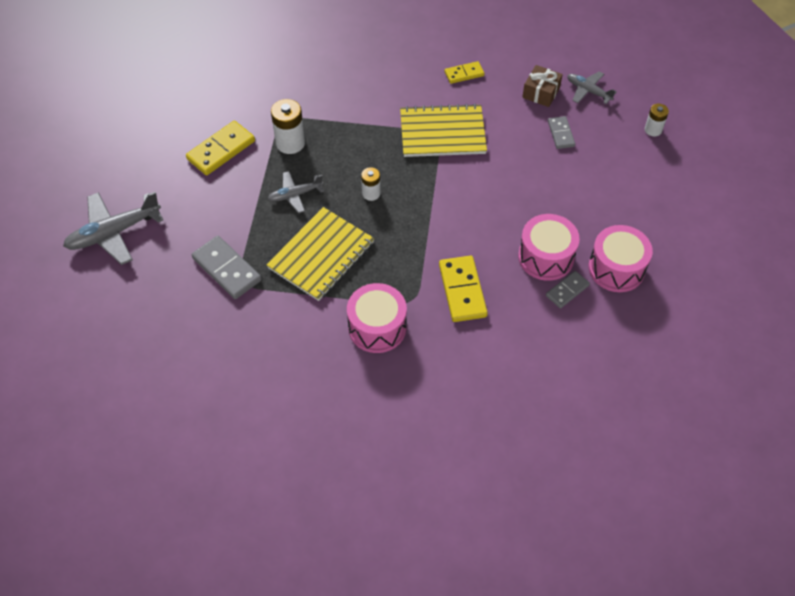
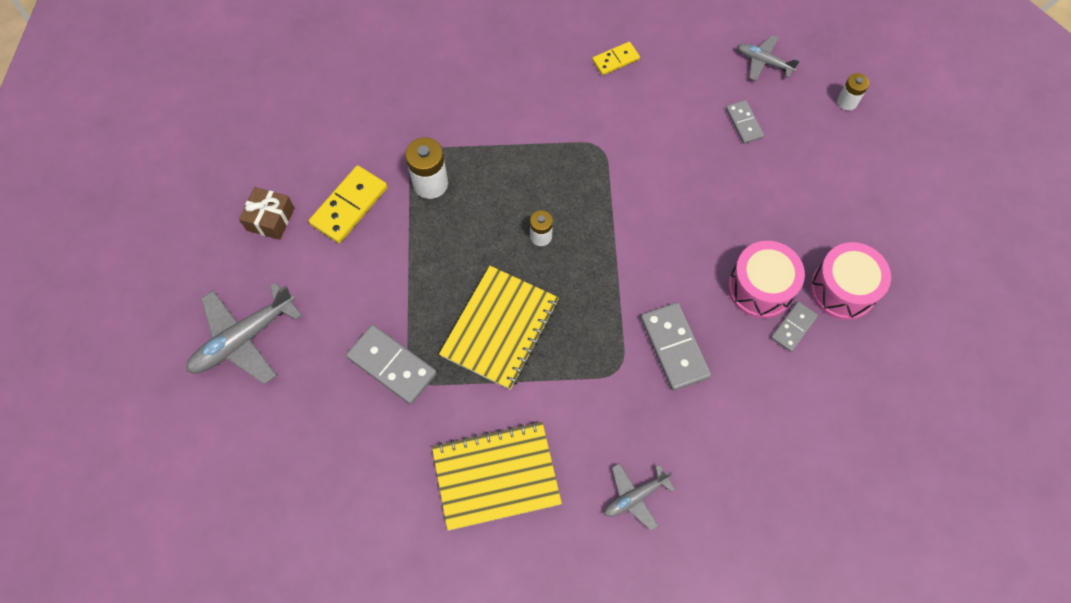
camera: 10 degrees left, 10 degrees up
grey plane [268,171,324,213] -> grey plane moved to [604,463,675,531]
pink drum [347,283,407,353] -> none
yellow notebook [400,103,487,157] -> yellow notebook moved to [432,422,562,531]
yellow domino [439,256,488,322] -> grey domino [641,302,711,391]
brown gift [522,65,563,107] -> brown gift moved to [239,187,295,240]

